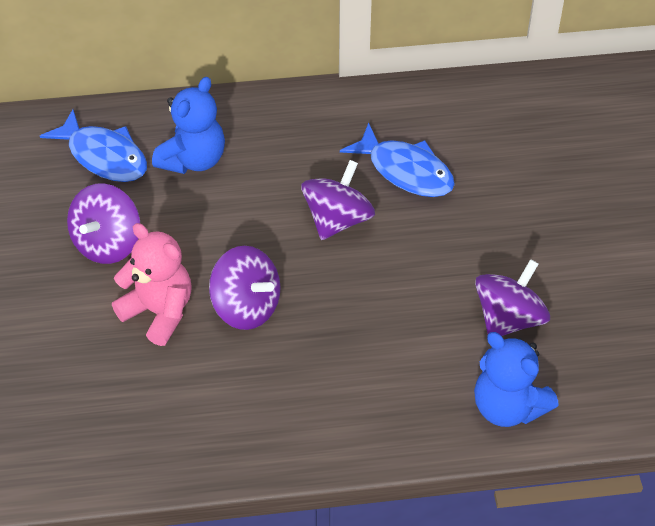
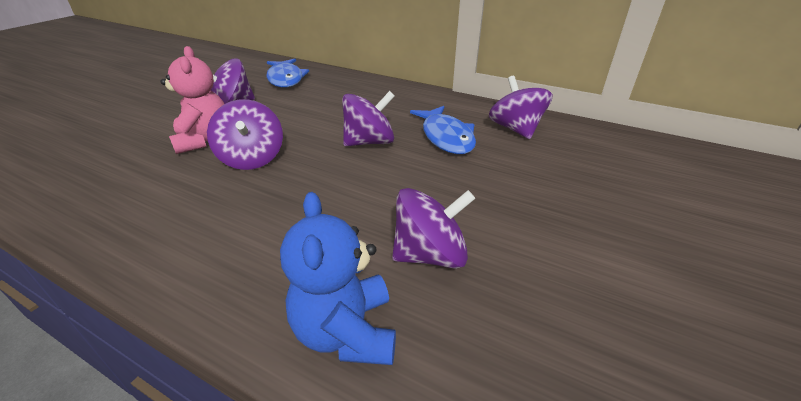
camera: 35 degrees right, 15 degrees down
blue teddy bear [152,77,225,174] -> none
none -> purple spinning top [489,76,552,139]

